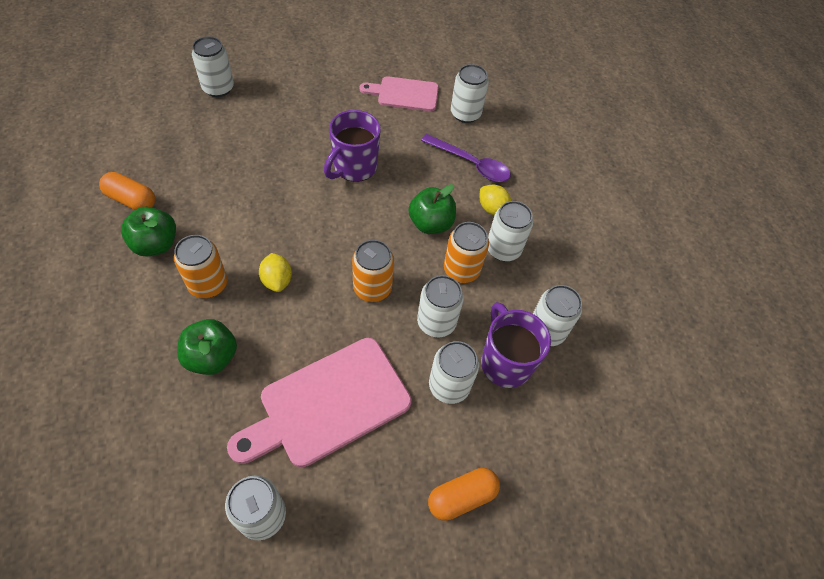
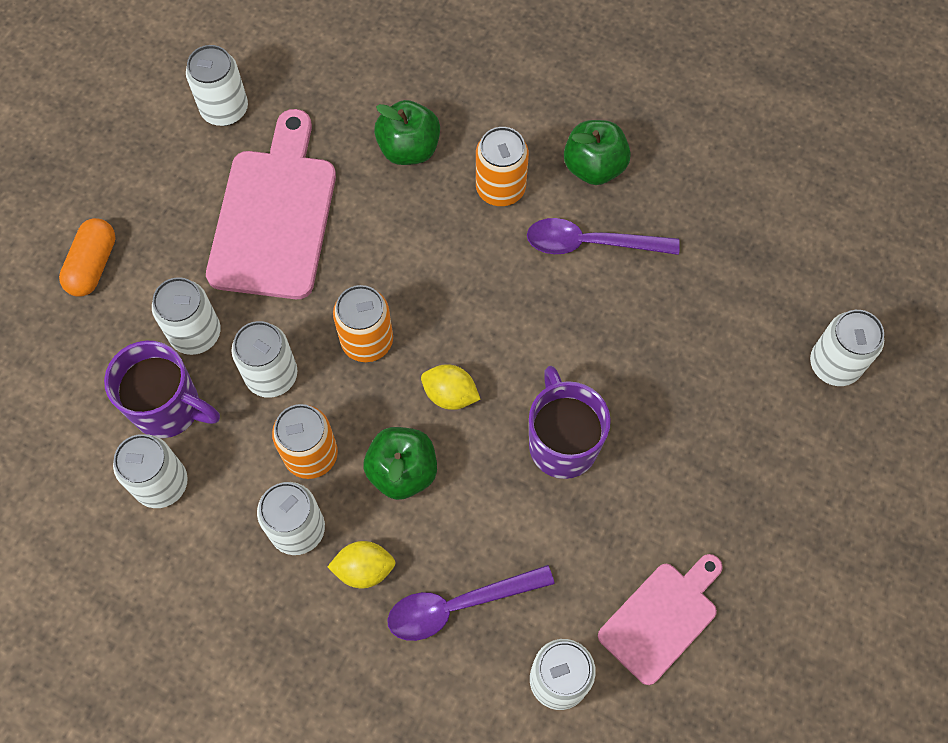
camera: 135 degrees right, 10 degrees up
orange capsule [99,172,155,210] -> none
yellow lemon [259,253,292,292] -> yellow lemon moved to [421,364,481,410]
none -> purple spoon [527,218,680,255]

